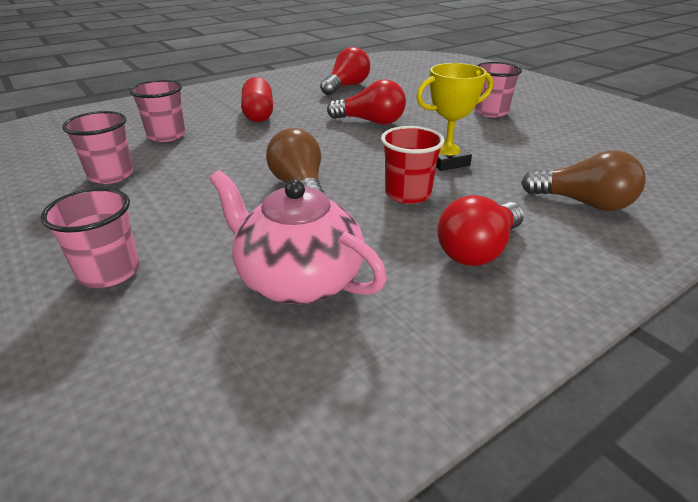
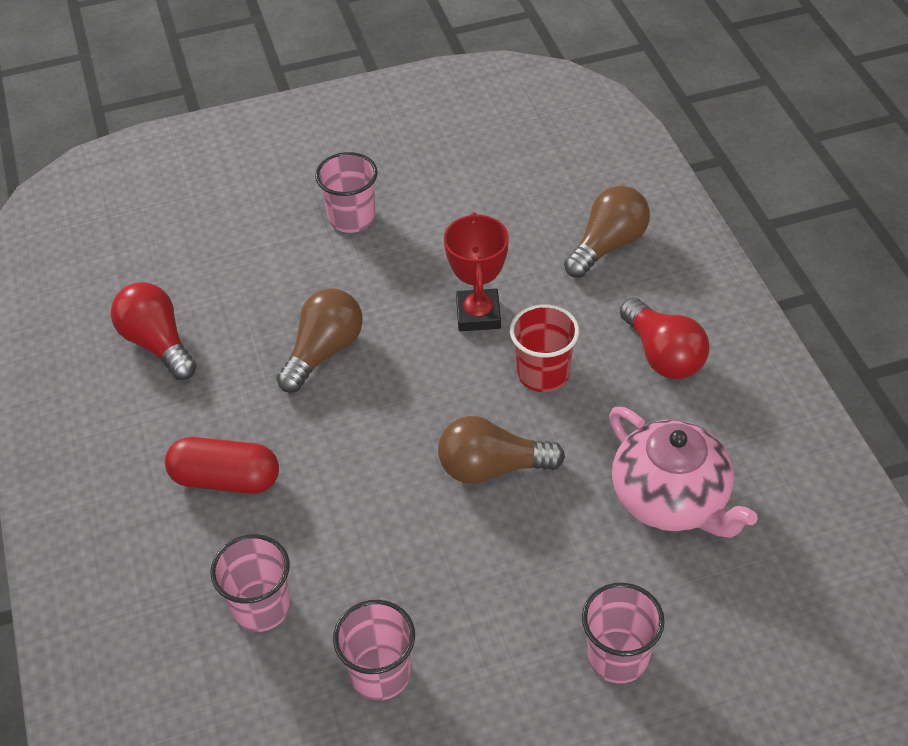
camera: 70 degrees left, 15 degrees up
pink teapot [210,170,387,304] -> pink teapot turned 90 degrees counterclockwise [609,407,757,538]
red light bulb [327,79,406,125] -> brown light bulb [276,289,363,393]
yellow trophy [416,63,493,171] -> red trophy [444,212,509,331]

